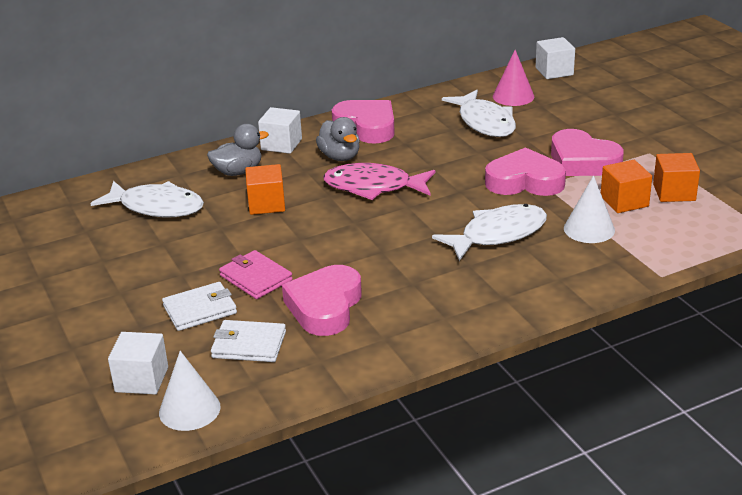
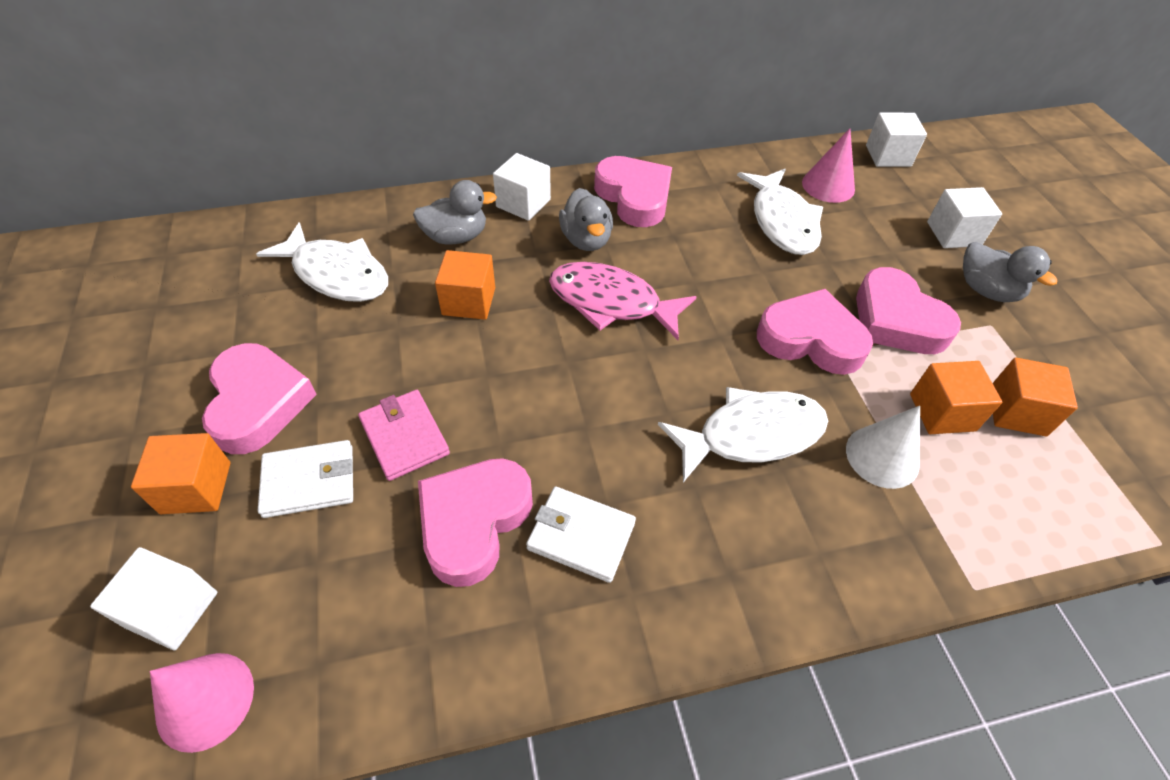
camera: 10 degrees right, 20 degrees up
white cone [159,351,221,431] -> pink cone [150,653,254,753]
white wallet [211,320,286,362] -> white wallet moved to [526,486,636,583]
none -> orange cube [131,433,231,514]
none -> pink heart [202,343,317,454]
none -> white cube [927,187,1002,248]
none -> grey duck [963,242,1057,302]

